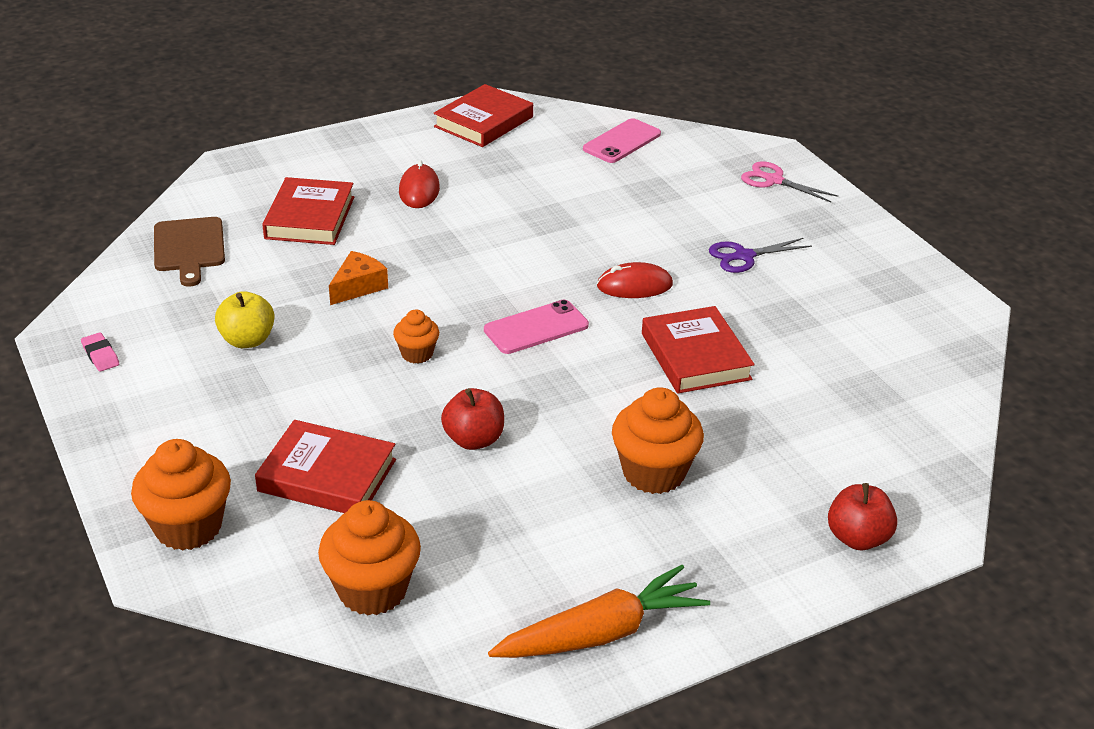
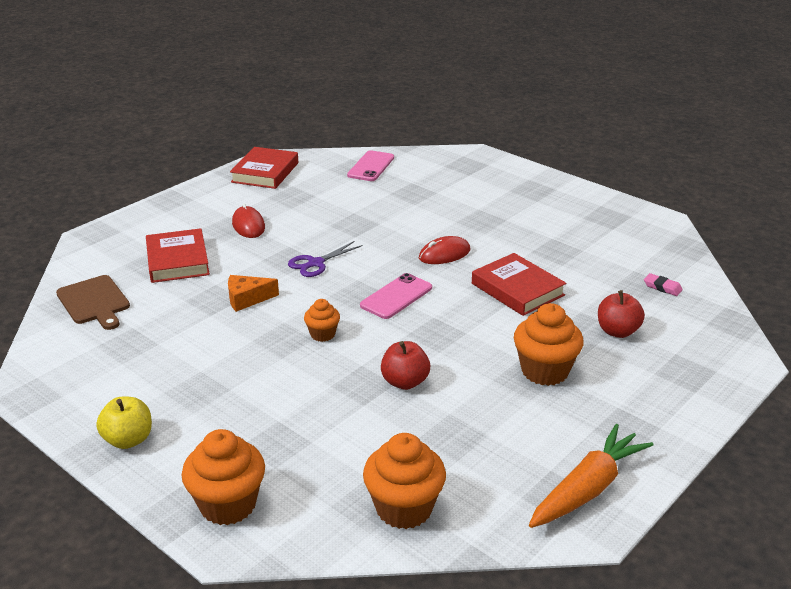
camera: 20 degrees left, 5 degrees down
pink eraser [81,332,119,372] -> pink eraser moved to [644,273,683,296]
yellow apple [215,291,275,348] -> yellow apple moved to [96,397,152,449]
red book [255,420,396,513] -> none
orange cheese [329,251,388,305] -> orange cheese turned 120 degrees counterclockwise [228,275,279,312]
purple scissors [709,238,812,273] -> purple scissors moved to [288,241,363,277]
pink scissors [741,161,838,202] -> none
red apple [828,483,897,550] -> red apple moved to [598,290,645,338]

